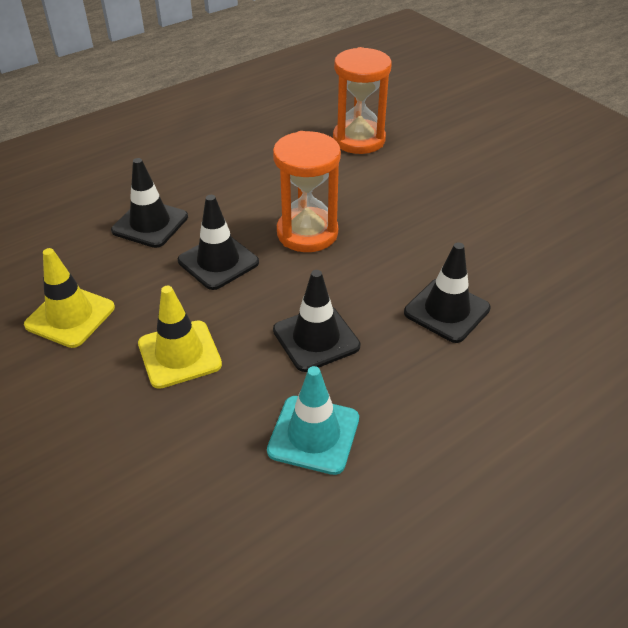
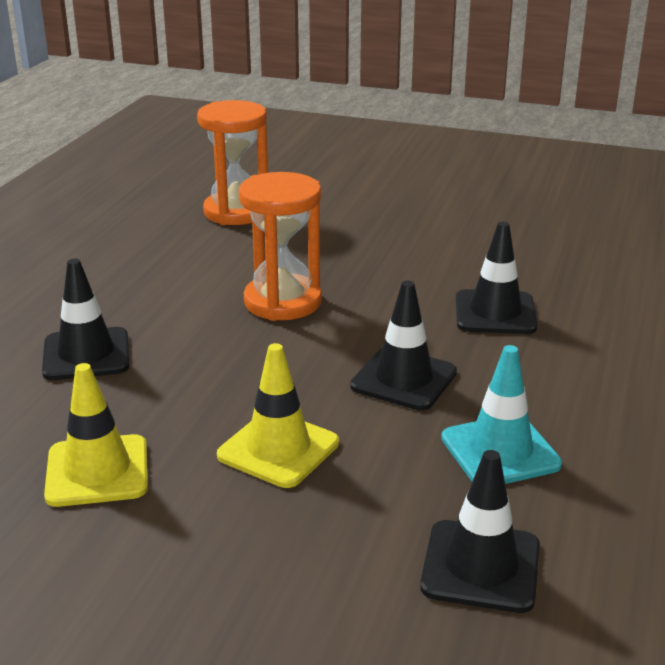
camera: 35 degrees left, 15 degrees down
black traffic cone [178,195,259,290] -> black traffic cone moved to [420,450,540,613]

